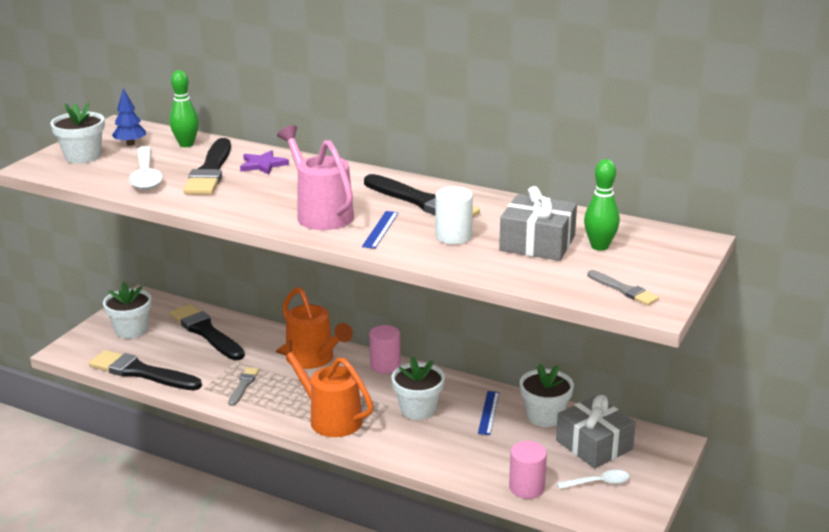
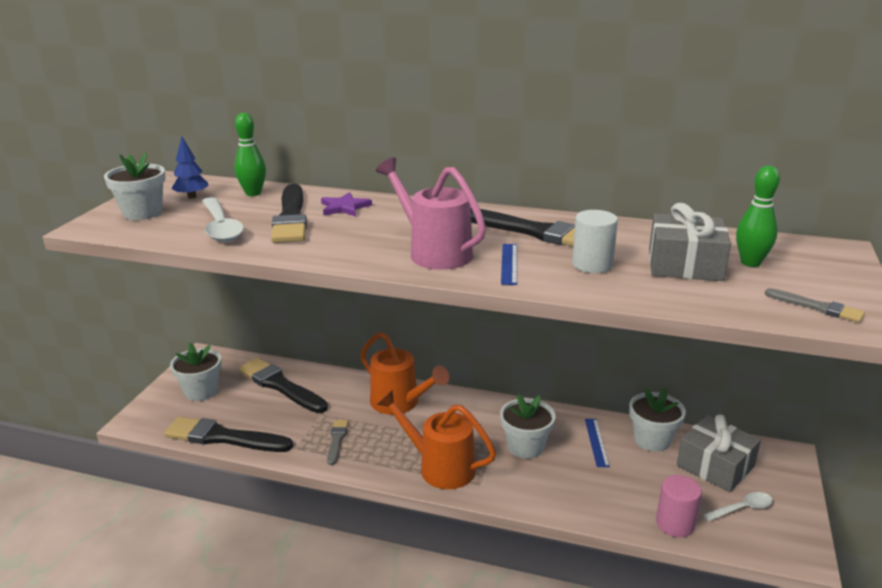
camera: 10 degrees left, 0 degrees up
pink cylinder [369,325,401,374] -> none

